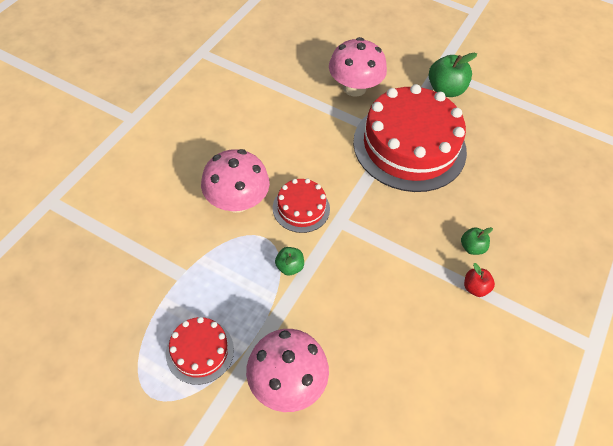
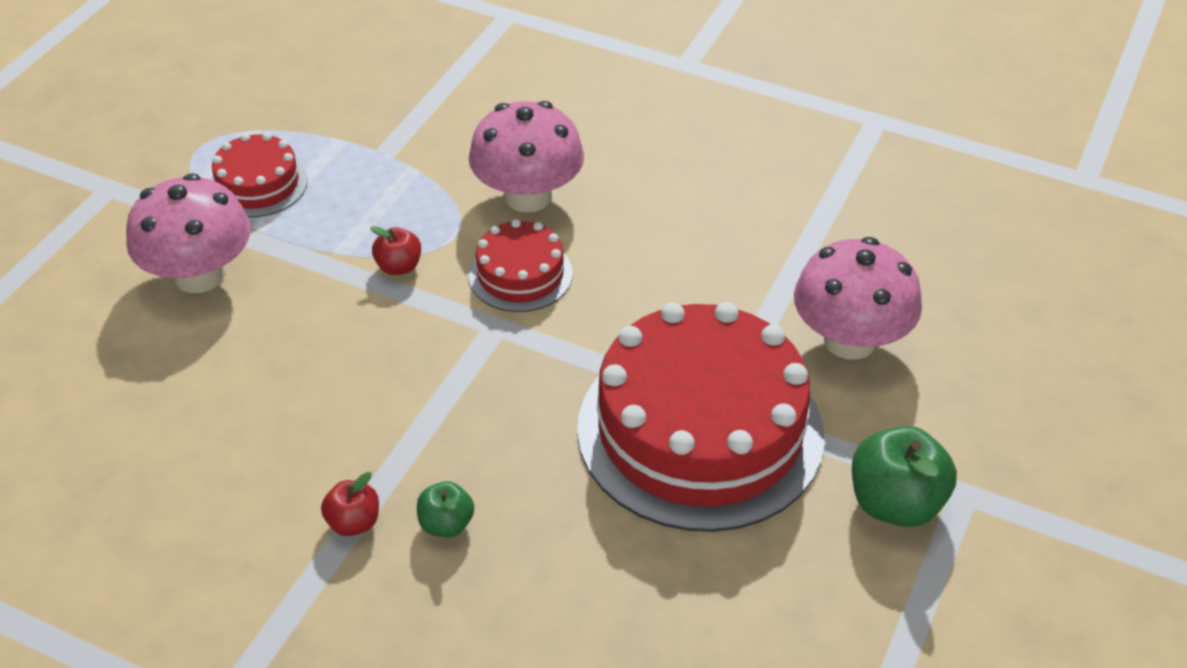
camera: 90 degrees right, 10 degrees down
green apple [275,247,304,275] -> red apple [370,226,421,275]

